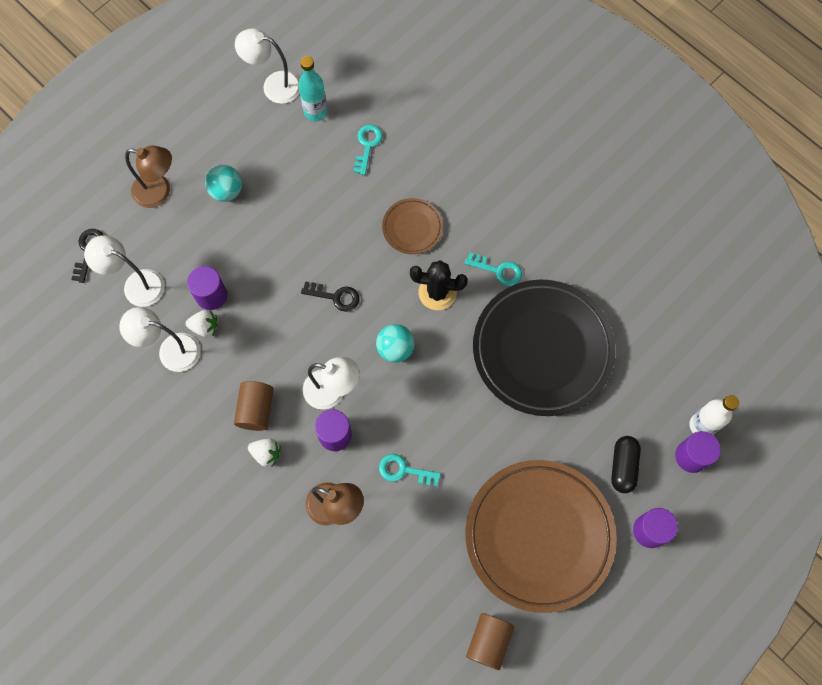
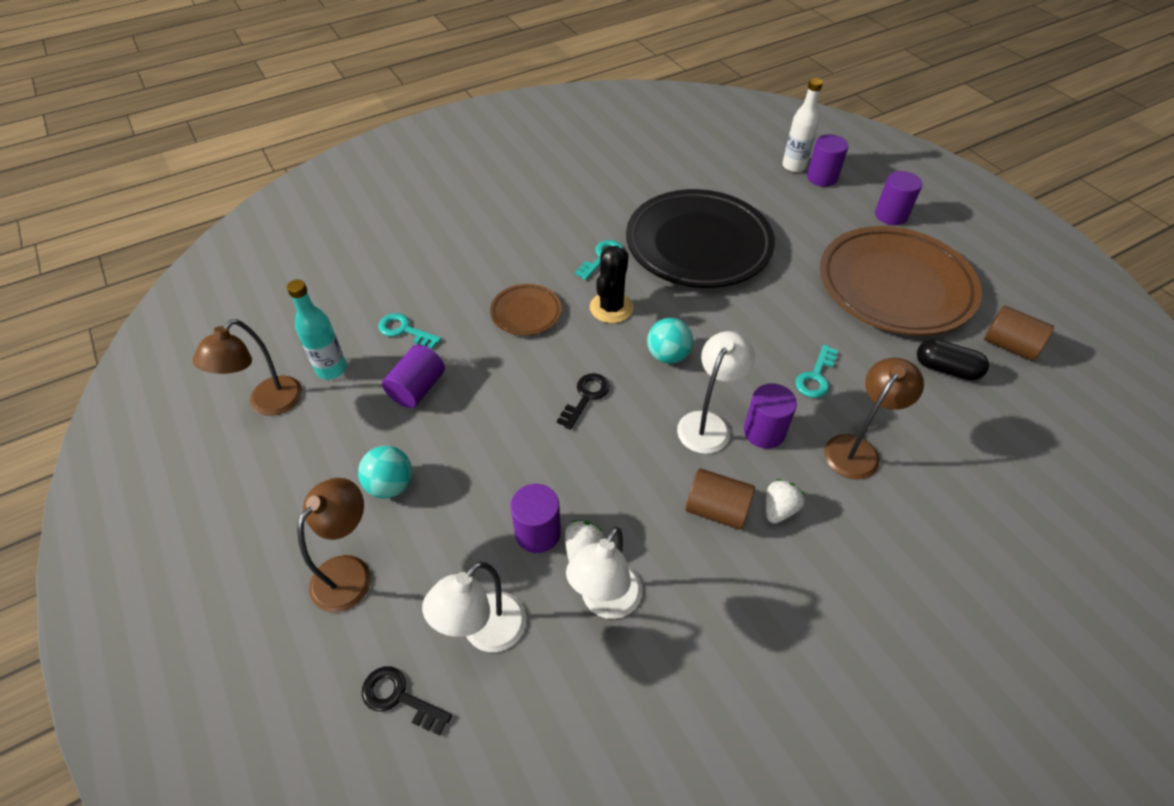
camera: 75 degrees left, 20 degrees down
white lamp [235,28,300,104] -> brown lamp [193,319,302,416]
black capsule [611,436,641,493] -> black capsule moved to [917,339,989,380]
none -> purple cylinder [382,345,445,408]

